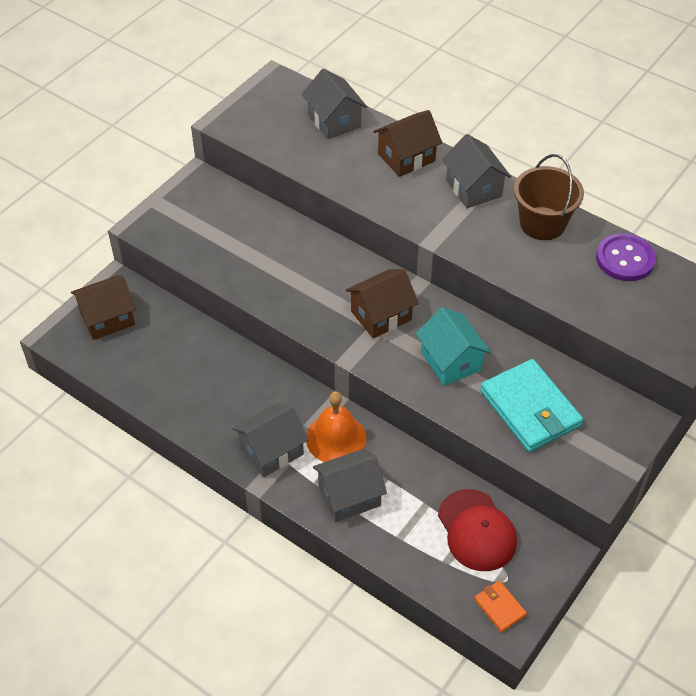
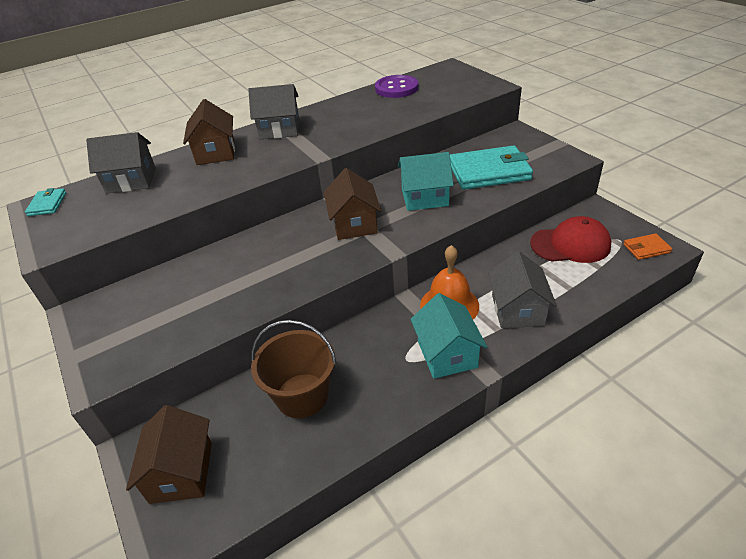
camera: 65 degrees left, 10 degrees down
grey house [232,403,309,478] -> turquoise house [411,293,487,379]
brown bucket [514,154,584,240] -> brown bucket moved to [251,320,337,418]
none -> turquoise wallet [25,188,66,216]

